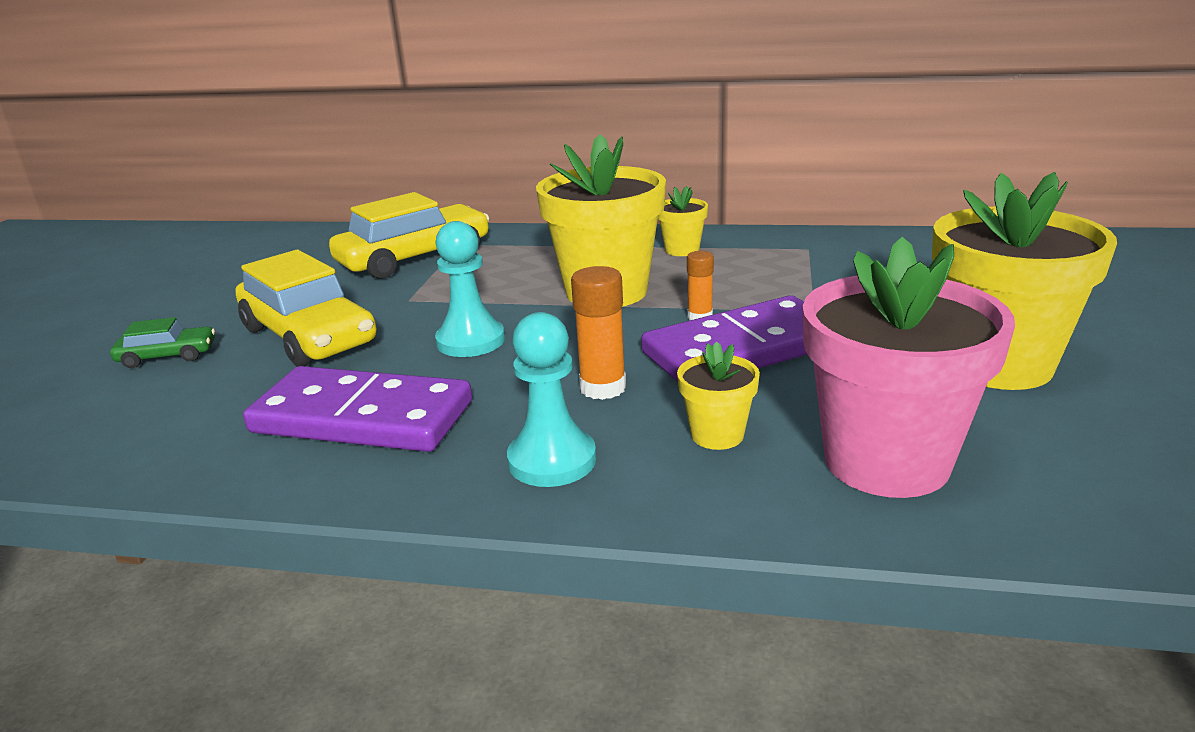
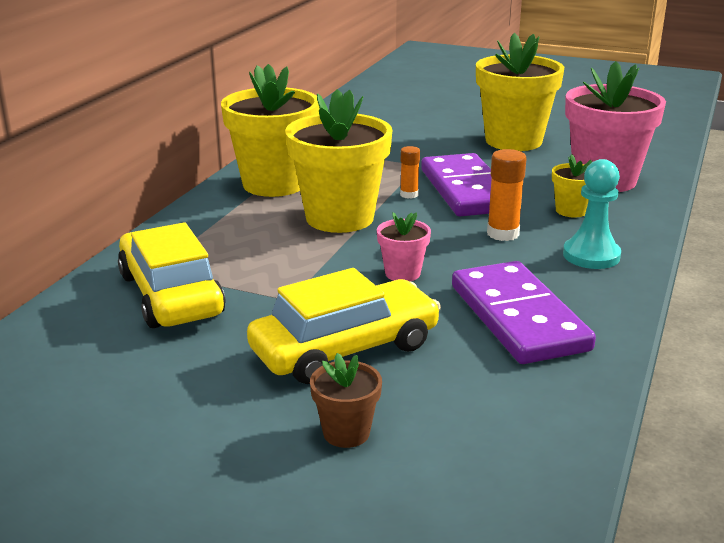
camera: 80 degrees left, 0 degrees up
green car [110,317,215,368] -> brown flower pot [310,353,382,448]
purple domino [243,366,472,452] -> purple domino turned 45 degrees counterclockwise [452,261,596,364]
turquoise pawn [435,221,505,357] -> pink flower pot [377,212,431,282]
yellow flower pot [658,186,708,256] -> yellow flower pot [221,64,319,197], size x2.17

